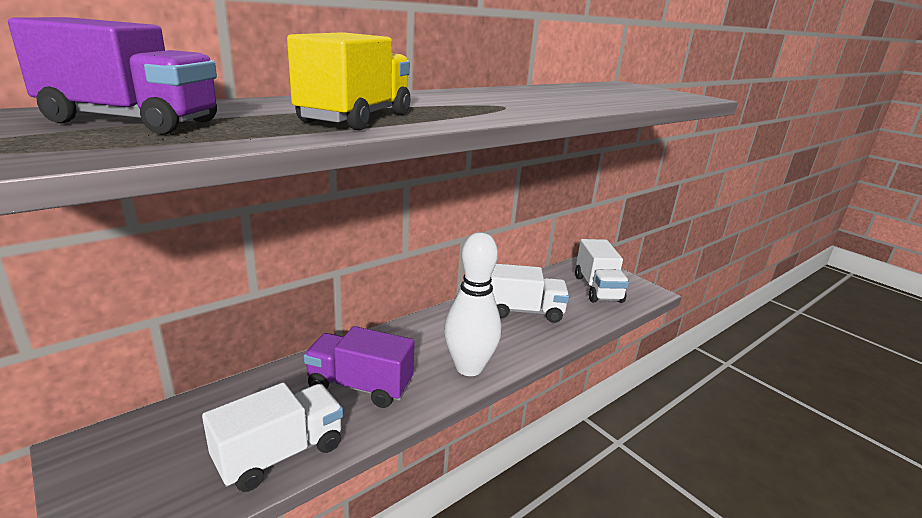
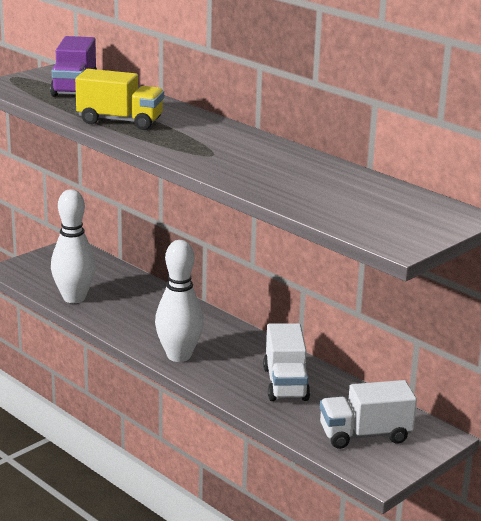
camera: 85 degrees right, 0 degrees up
white truck [202,382,343,492] -> white bowling pin [51,189,96,303]
purple truck [304,326,415,408] -> none

